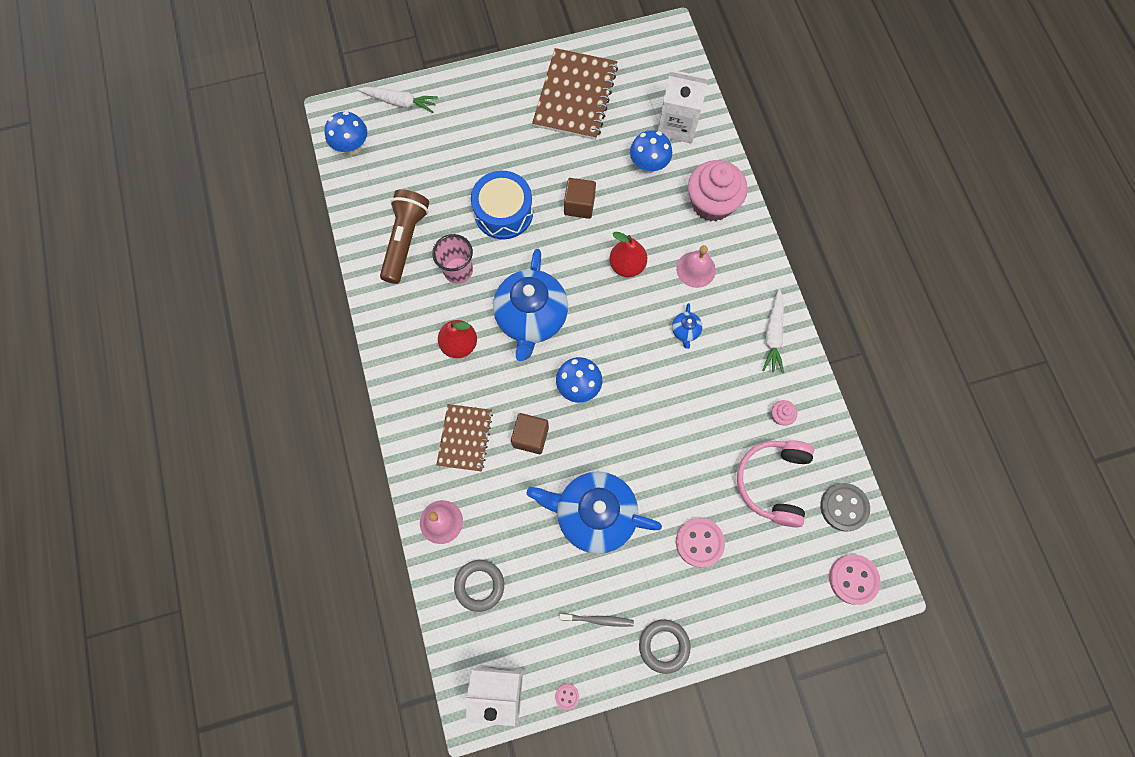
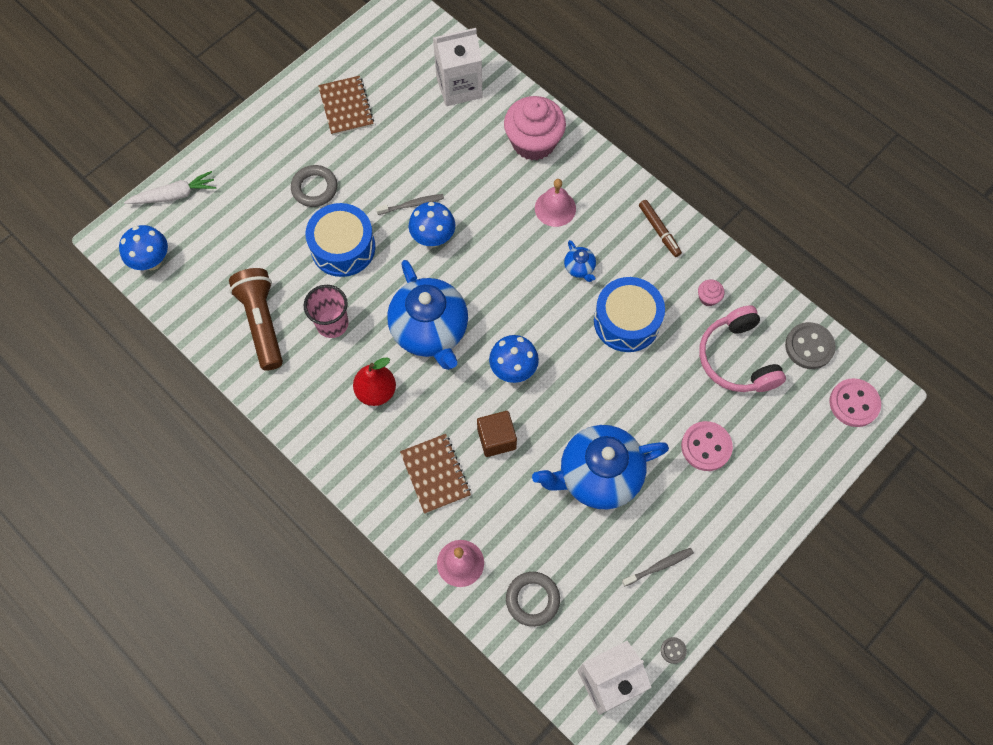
camera: 30 degrees left, 5 degrees down
brown notebook [532,48,618,140] -> brown notebook [318,76,374,135], size x0.61
pink button [555,684,579,710] -> grey button [661,637,687,664]
brown cube [564,178,596,219] -> grey toothbrush [376,194,444,215]
red pear [609,232,647,277] -> none
blue mushroom [630,130,672,174] -> blue mushroom moved to [409,202,455,247]
grey ring [639,619,691,674] -> grey ring moved to [291,165,337,207]
white carrot [762,289,784,374] -> brown marker [639,200,682,257]
none -> blue drum [594,277,665,352]

